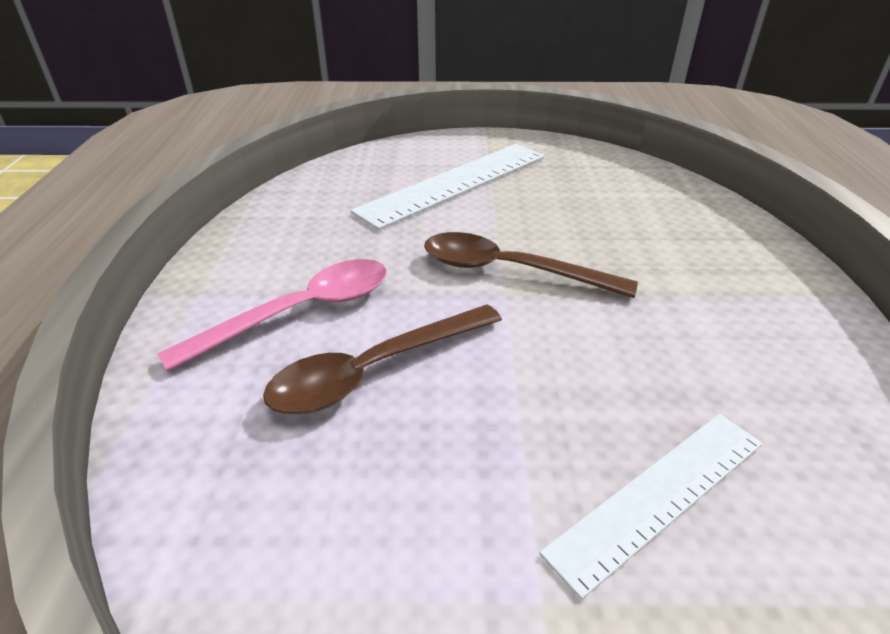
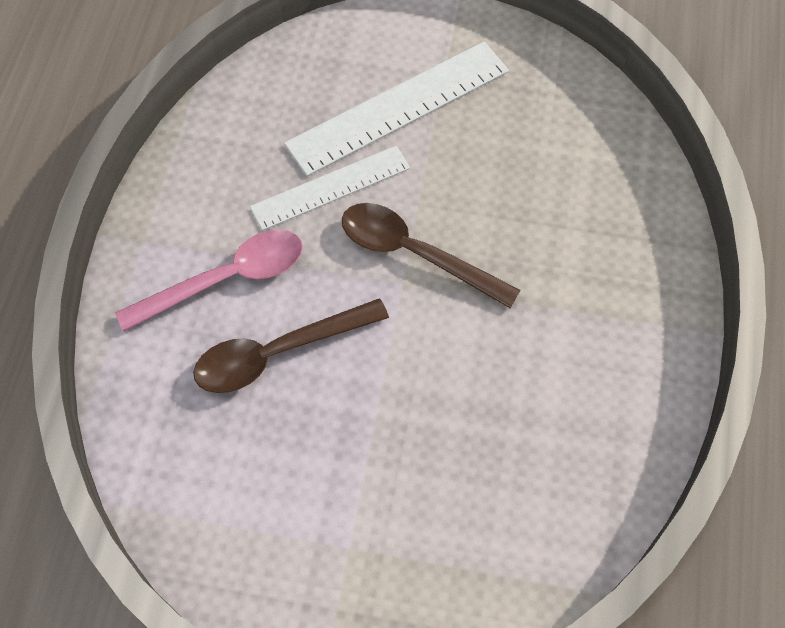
camera: 10 degrees right, 25 degrees up
white ruler [539,414,762,599] -> white ruler moved to [250,146,410,231]

